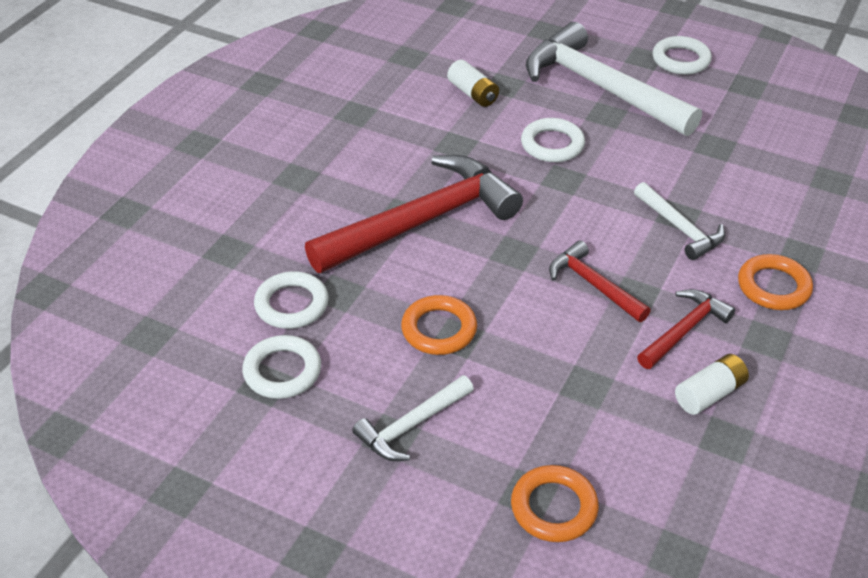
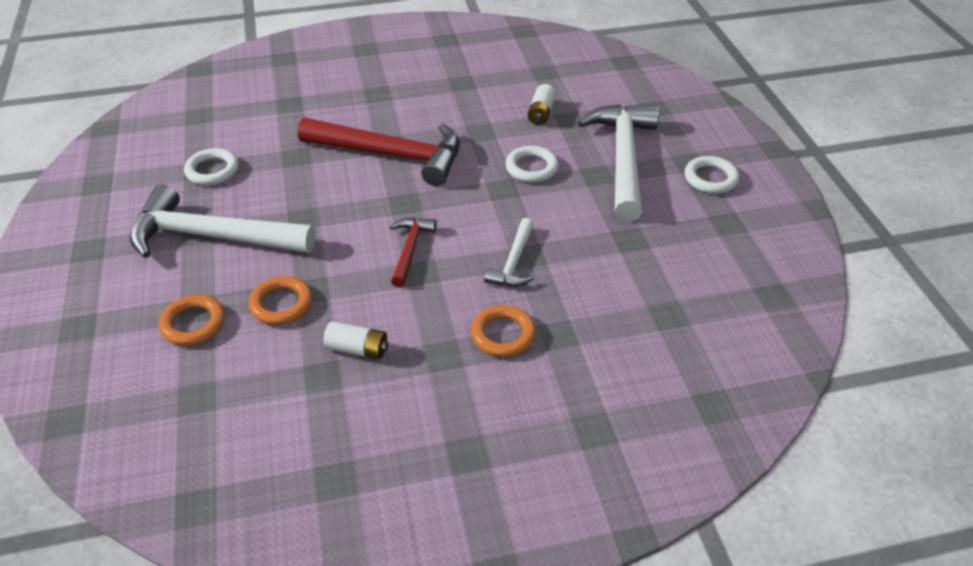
camera: 50 degrees right, 0 degrees up
white ring [254,271,329,329] -> none
white hammer [352,375,474,461] -> white hammer [130,184,316,258], size x2.01
orange ring [401,295,477,355] -> orange ring moved to [249,276,312,325]
red hammer [637,289,735,369] -> none

